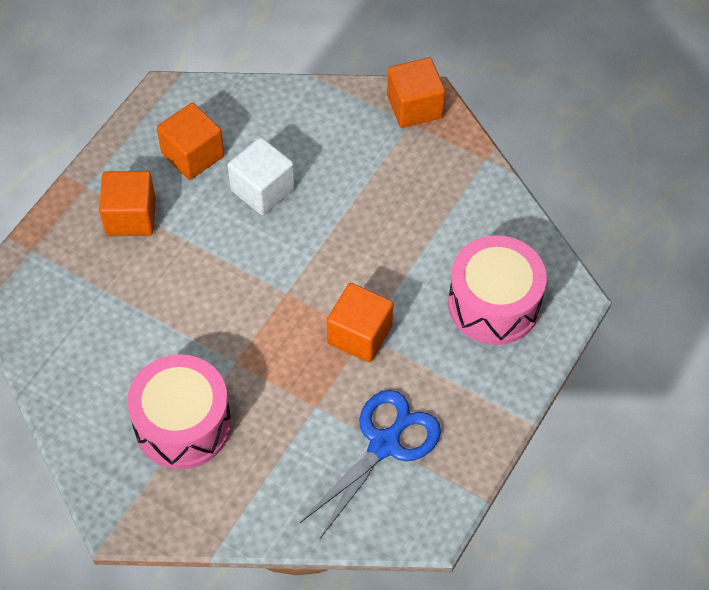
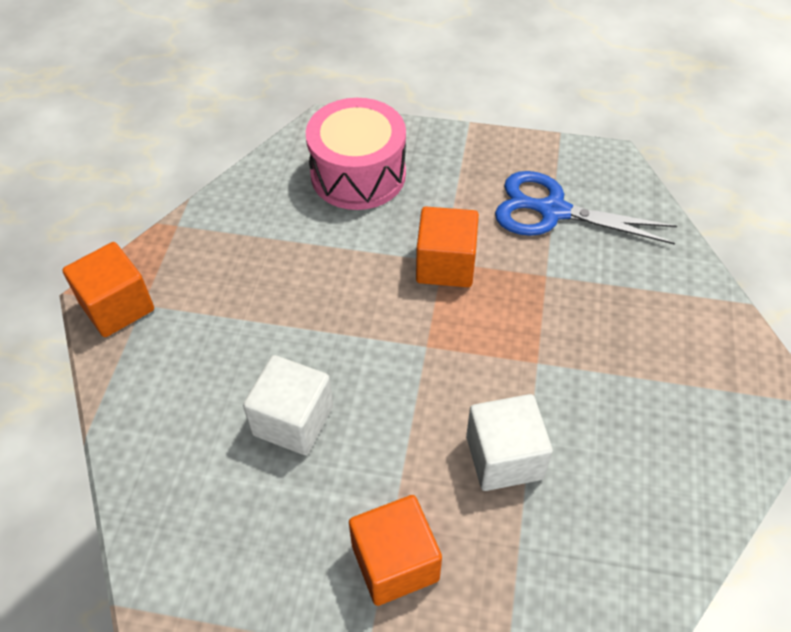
camera: 110 degrees left, 5 degrees down
pink drum [127,354,231,469] -> none
orange cube [157,103,224,180] -> none
none -> white cube [466,394,553,491]

